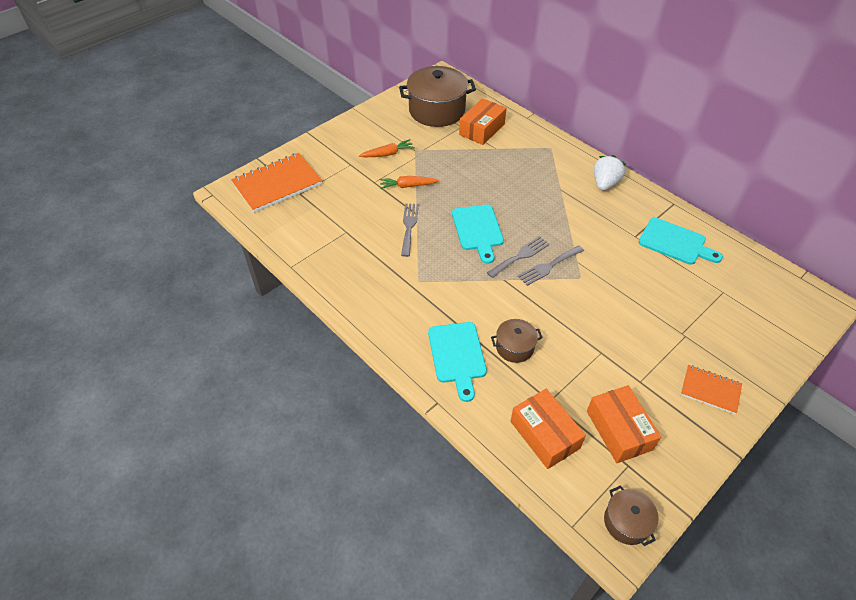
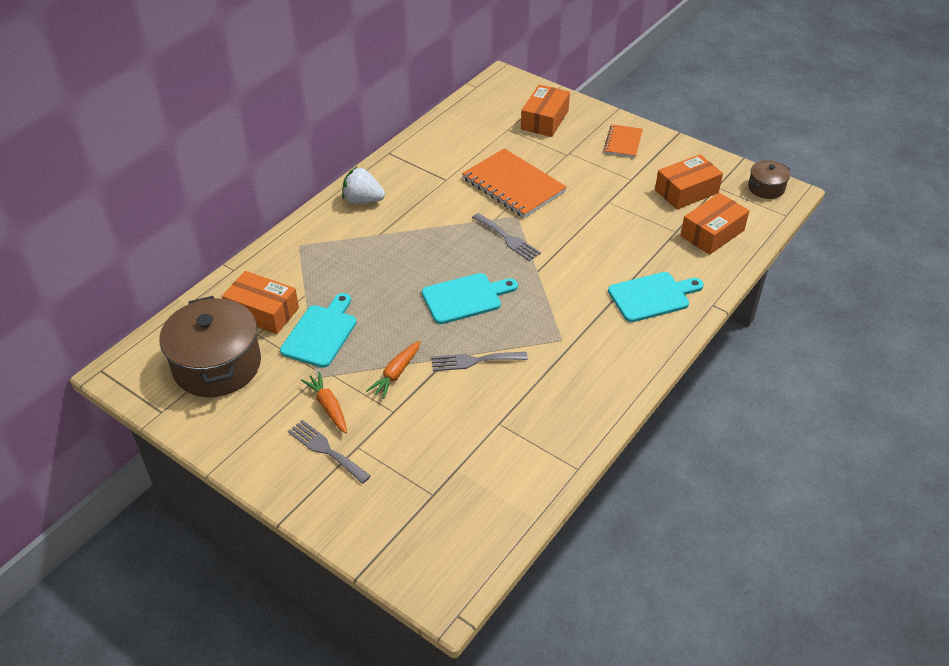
camera: 100 degrees left, 5 degrees down
orange notebook [231,153,322,213] -> orange notebook moved to [462,148,567,218]
orange carrot [380,176,439,189] -> orange carrot turned 45 degrees clockwise [366,341,421,399]
grey fork [487,236,550,278] -> grey fork moved to [288,420,371,484]
brown pot [491,319,543,363] -> none
turquoise cutting board [639,218,723,265] -> turquoise cutting board moved to [280,293,357,368]
none -> orange box [521,84,570,137]

